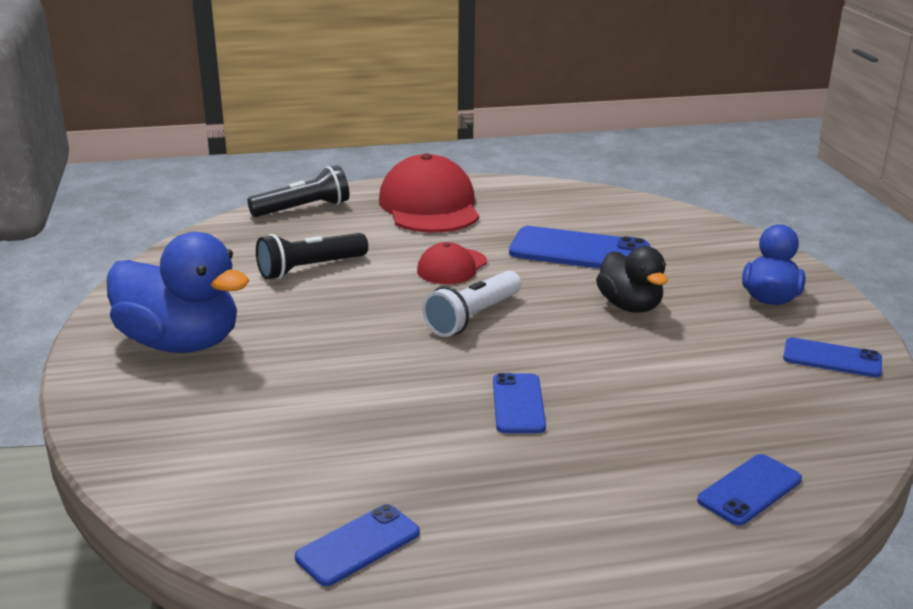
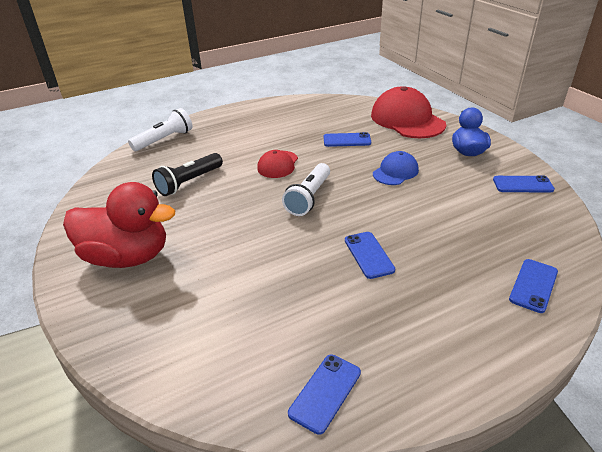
camera: 15 degrees left, 10 degrees up
blue duck [107,232,249,353] -> red duck [63,182,175,268]
black flashlight [247,165,349,217] -> white flashlight [128,108,193,151]
red cap [379,153,479,233] -> red cap moved to [371,86,446,138]
blue phone [509,226,650,269] -> blue phone [324,132,371,147], size x0.57
black duck [596,246,668,313] -> blue cap [373,151,419,185]

